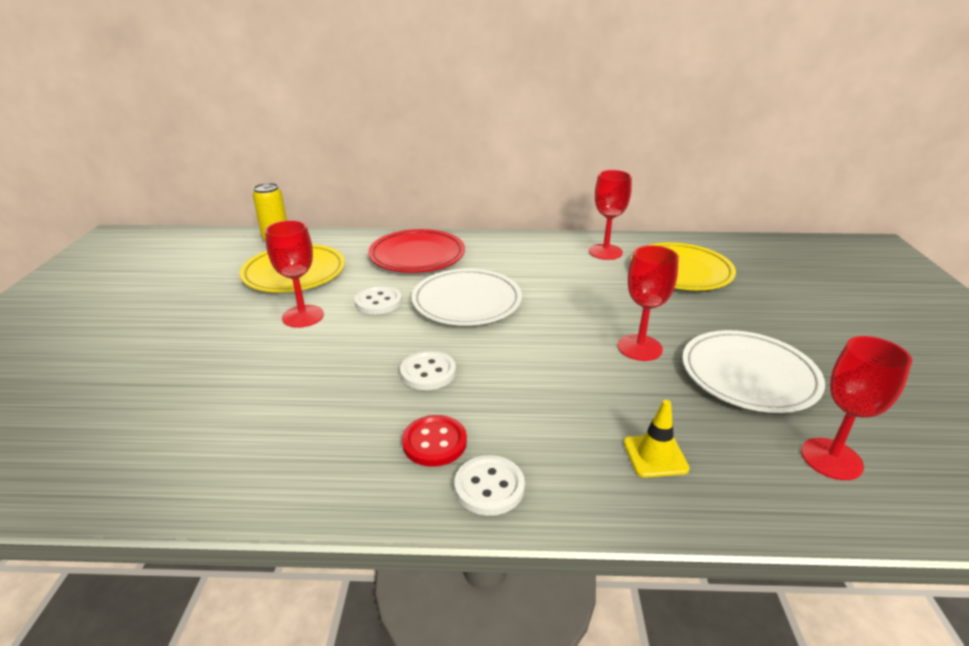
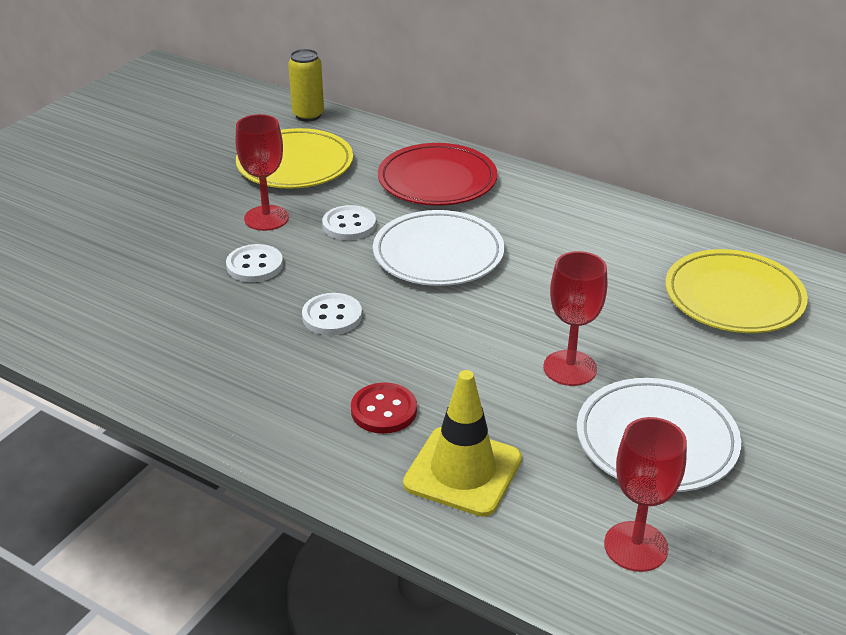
camera: 30 degrees right, 5 degrees up
red button [402,415,467,467] -> red button moved to [351,382,417,434]
white button [455,455,525,516] -> white button moved to [226,244,283,282]
red goblet [589,170,632,260] -> none
yellow traffic cone [624,400,690,478] -> yellow traffic cone [403,370,522,517], size x1.71

